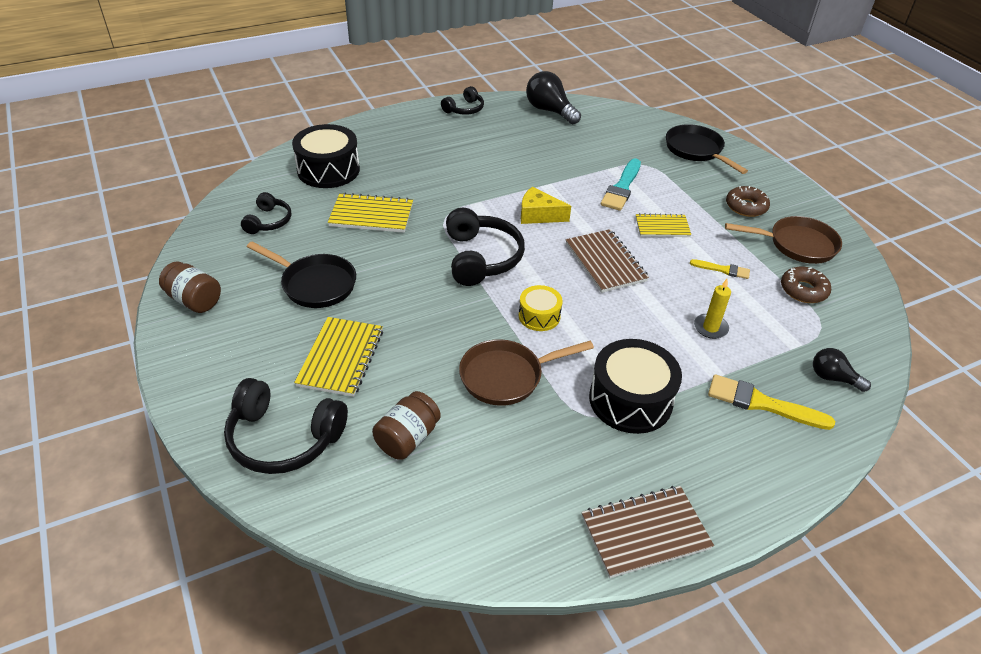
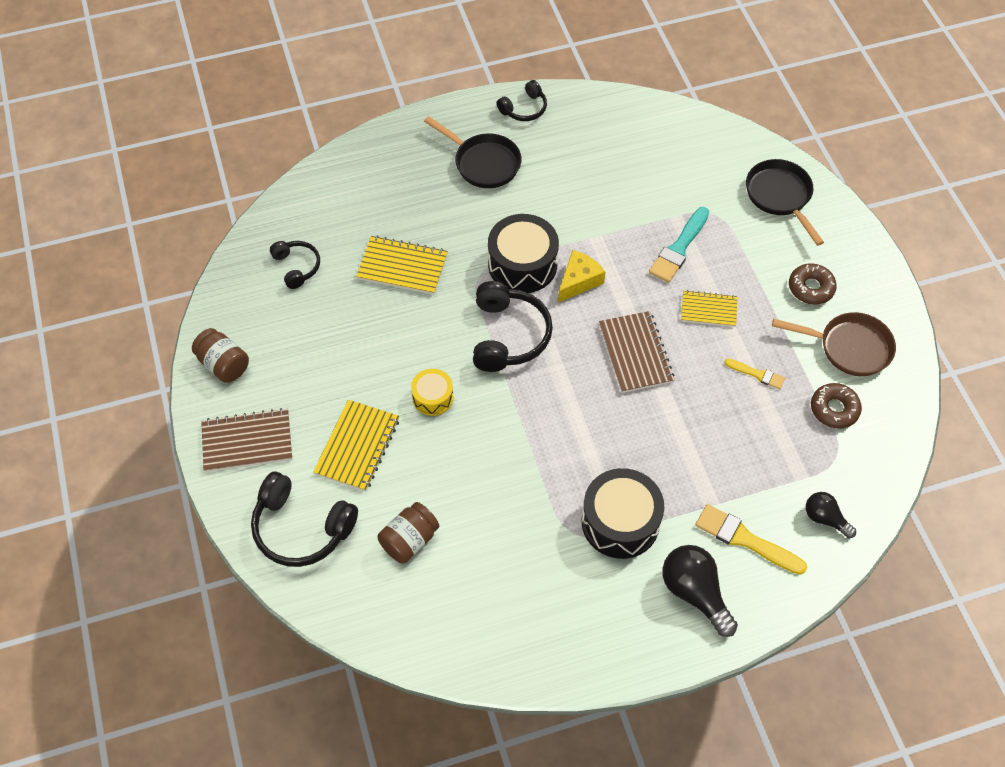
camera: 10 degrees right, 15 degrees up
black headphones [241,192,291,234] -> black headphones turned 45 degrees counterclockwise [270,241,320,289]
black pan [247,242,356,308] -> black pan moved to [424,116,522,188]
black drum [292,124,360,188] -> black drum moved to [488,214,559,293]
brown pan [459,339,594,406] -> none
yellow drum [519,285,563,331] -> yellow drum moved to [411,369,453,416]
yellow cheese [521,186,571,224] -> yellow cheese turned 105 degrees clockwise [558,250,606,303]
black light bulb [526,71,581,124] -> black light bulb moved to [663,545,738,637]
brown notebook [582,486,714,578] -> brown notebook moved to [201,408,292,472]
yellow candle [694,279,731,339] -> none

